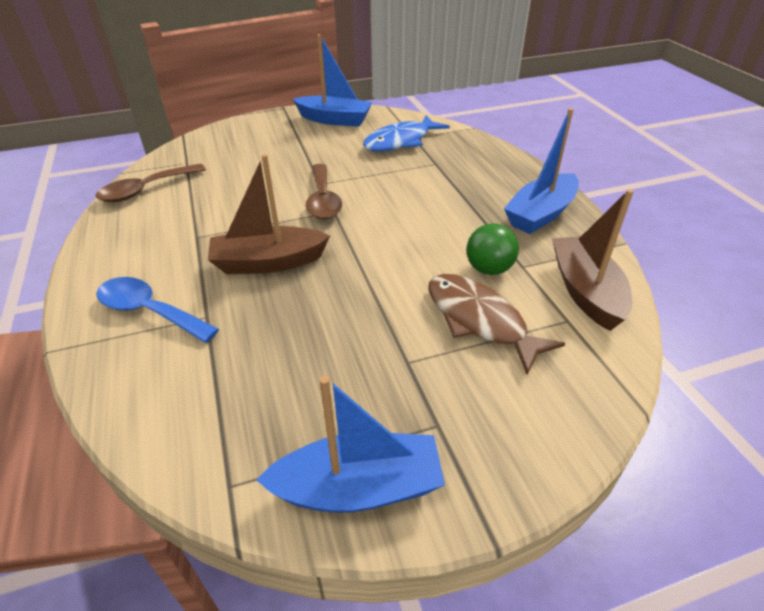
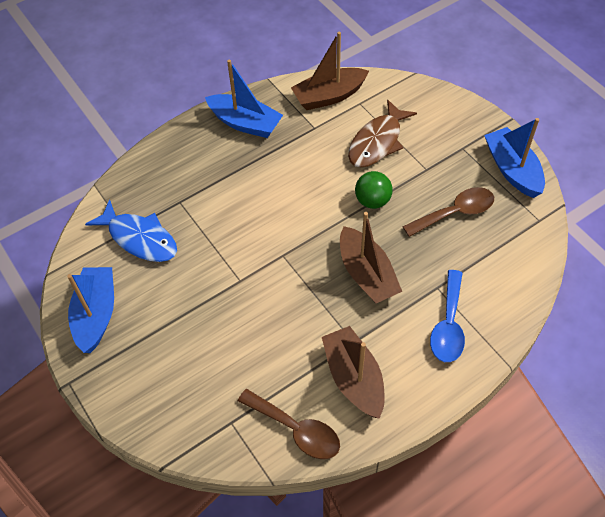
camera: 105 degrees left, 15 degrees up
brown spoon [306,164,342,219] -> brown spoon moved to [402,187,494,237]
green ball [466,223,519,275] -> green ball moved to [355,171,392,209]
none -> brown boat [322,326,385,419]

